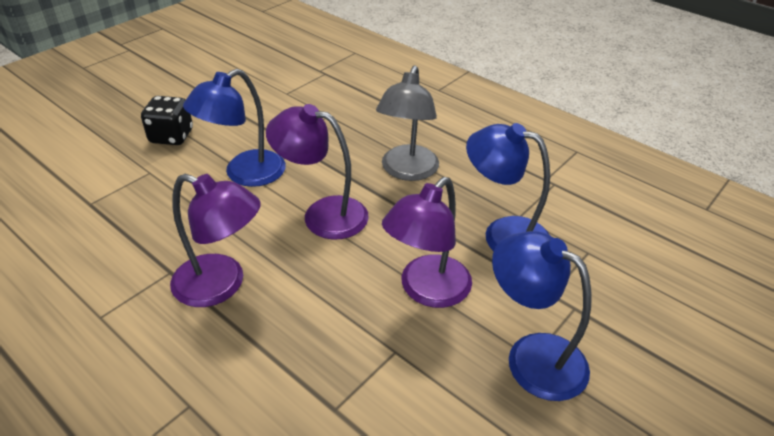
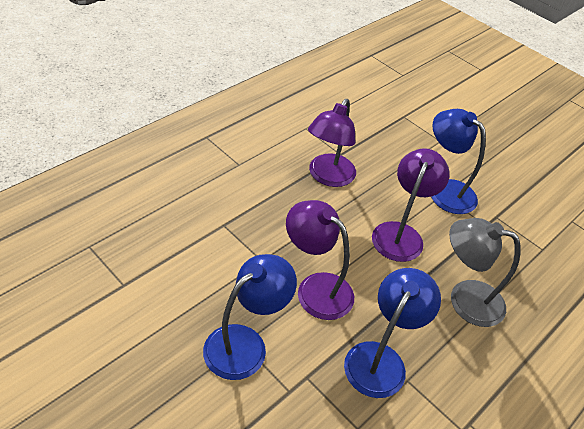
camera: 90 degrees right, 5 degrees up
black dice [141,96,193,145] -> none

